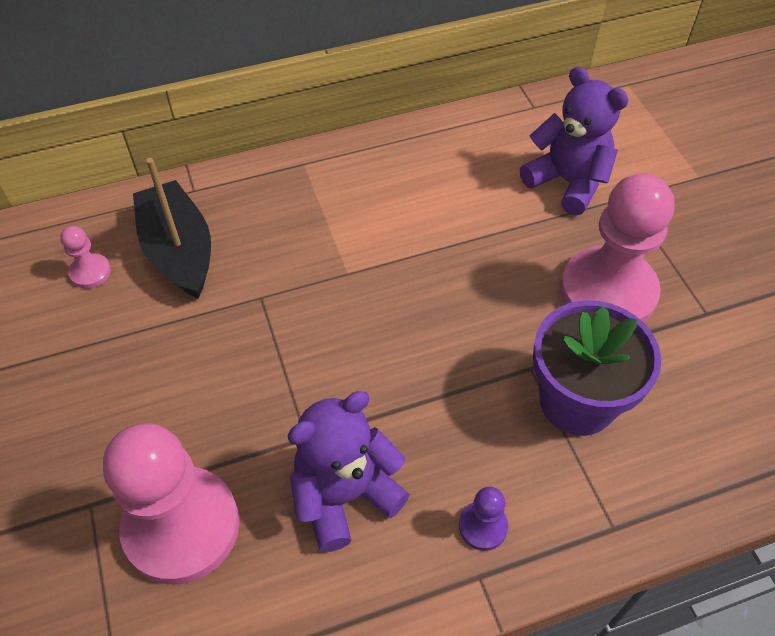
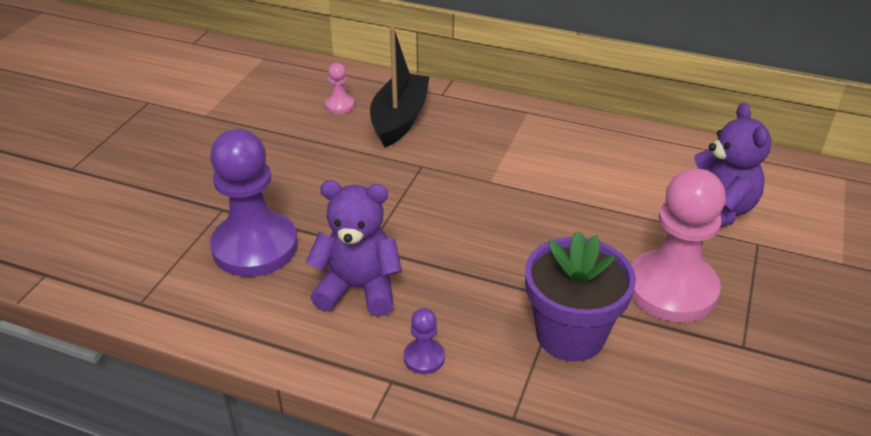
camera: 40 degrees right, 15 degrees down
pink pawn [103,423,240,584] -> purple pawn [210,129,298,277]

